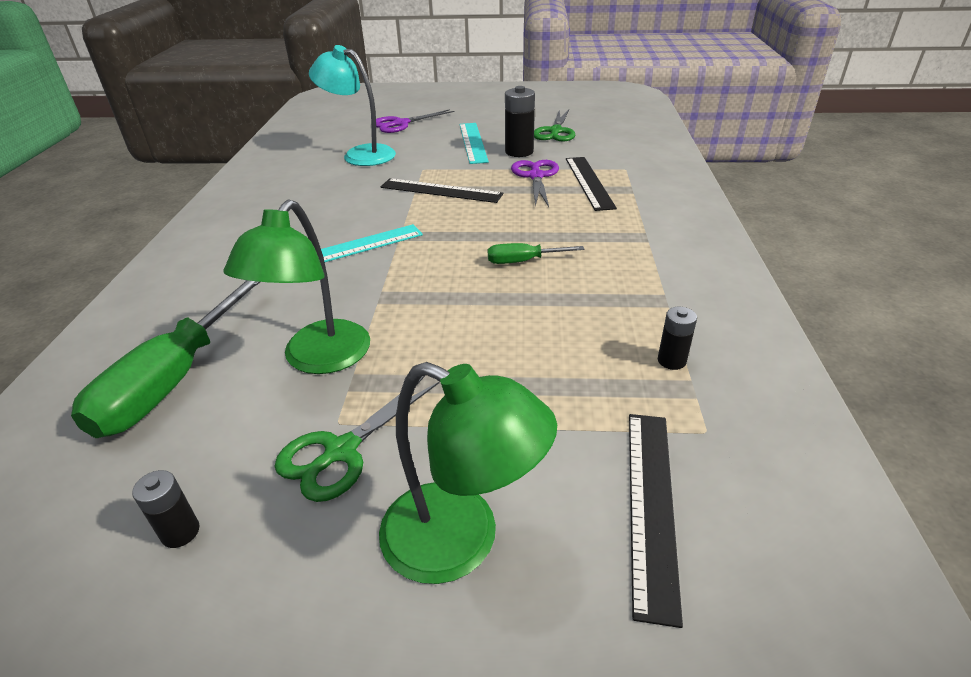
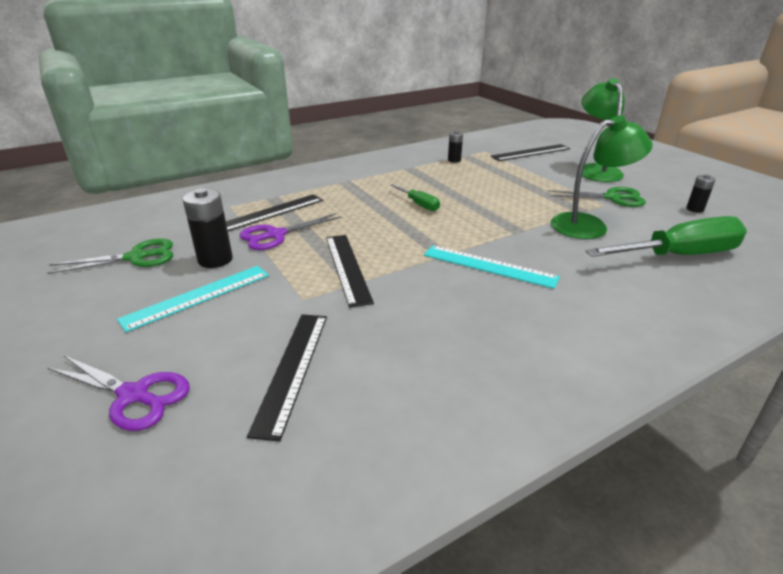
camera: 125 degrees left, 5 degrees down
turquoise lamp [309,45,396,166] -> black ruler [247,314,327,442]

